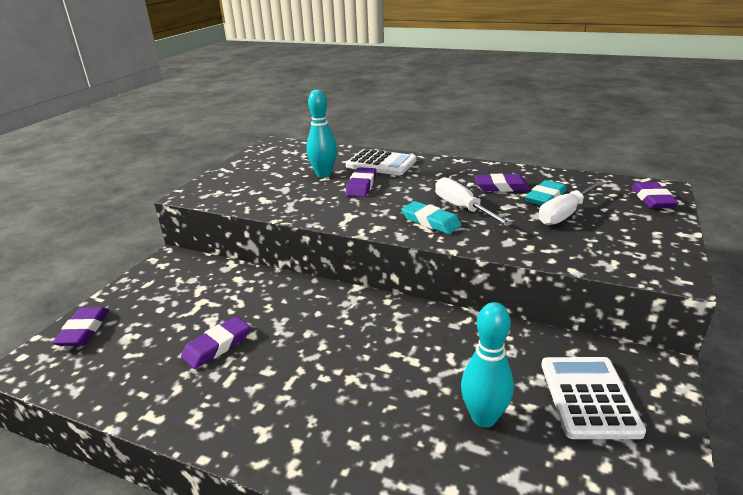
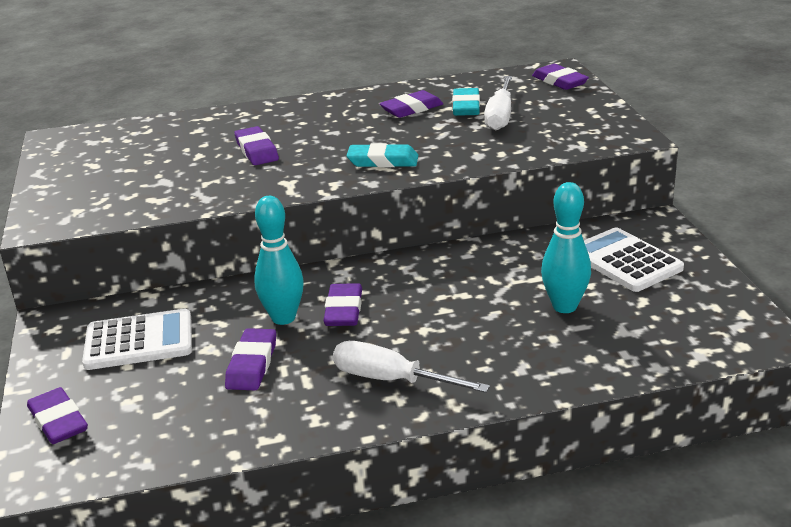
camera: 35 degrees left, 0 degrees up
turquoise bowling pin [307,90,337,178] -> turquoise bowling pin moved to [254,196,304,325]
white calculator [346,149,417,176] -> white calculator moved to [82,309,192,370]
white screwdriver [435,177,513,227] -> white screwdriver moved to [333,341,490,393]
none -> purple eraser [323,283,362,326]

